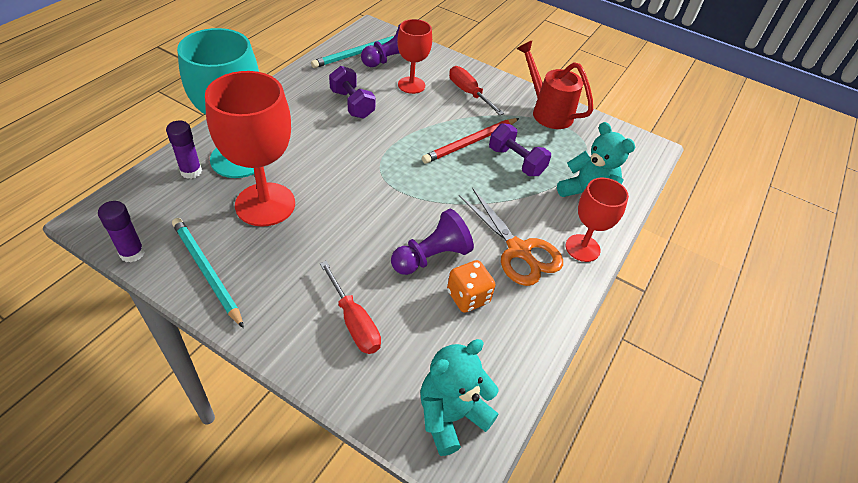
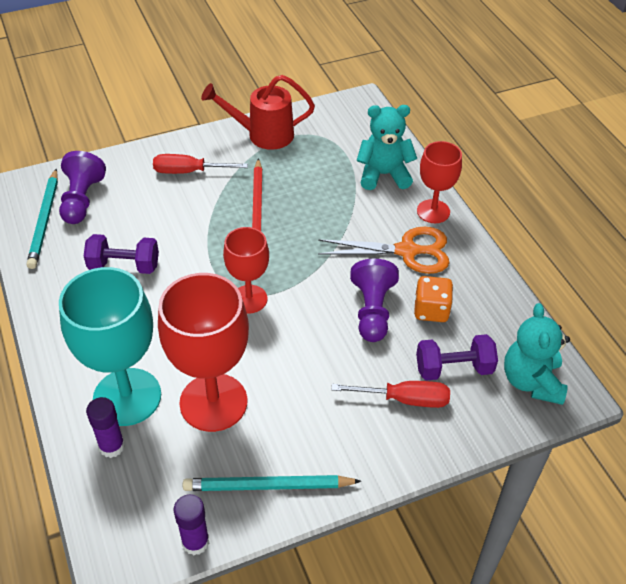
camera: 50 degrees left, 0 degrees up
red goblet [397,19,432,94] -> red goblet moved to [223,227,269,313]
purple dumbbell [489,123,551,176] -> purple dumbbell moved to [416,334,498,381]

